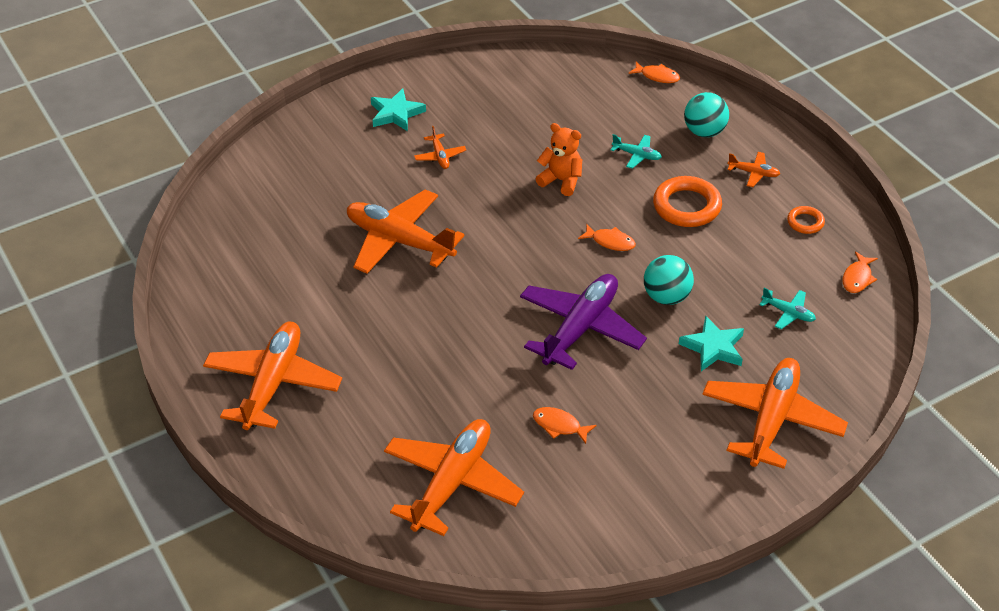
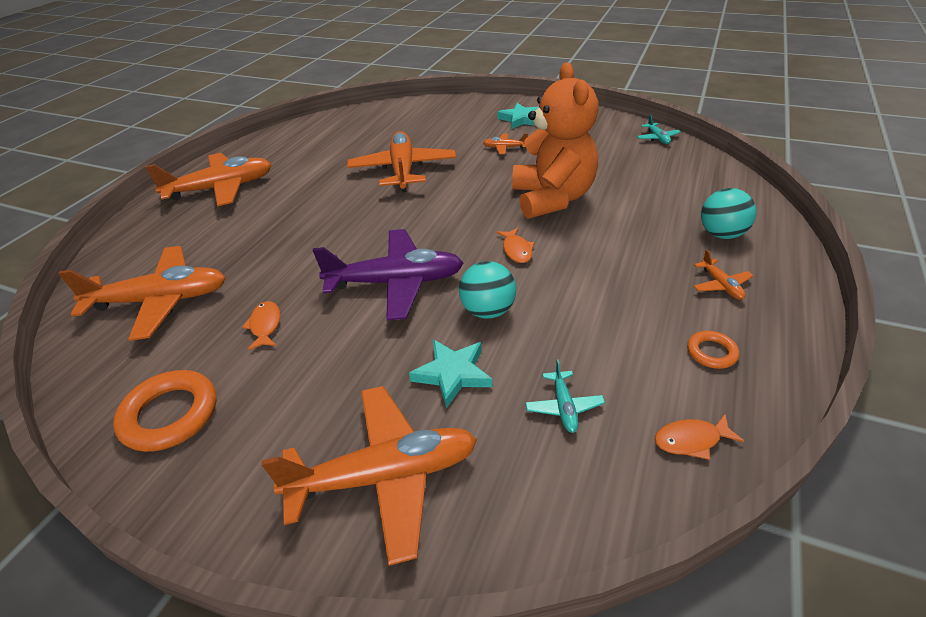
camera: 55 degrees right, 5 degrees down
orange plane [414,126,466,169] -> orange plane turned 60 degrees clockwise [483,133,528,154]
orange teddy bear [535,123,582,196] -> orange teddy bear [512,63,599,219], size x1.98
turquoise plane [611,134,662,169] -> turquoise plane moved to [637,115,681,144]
orange fish [629,61,680,83] -> none
orange ring [653,176,722,227] -> orange ring moved to [113,370,217,452]

